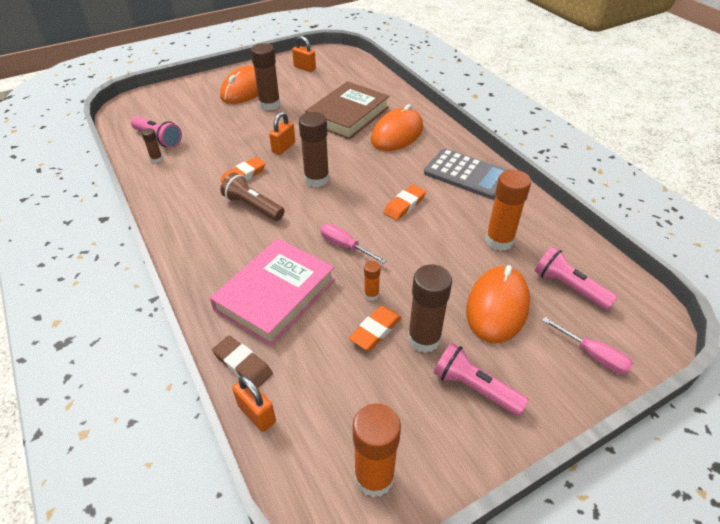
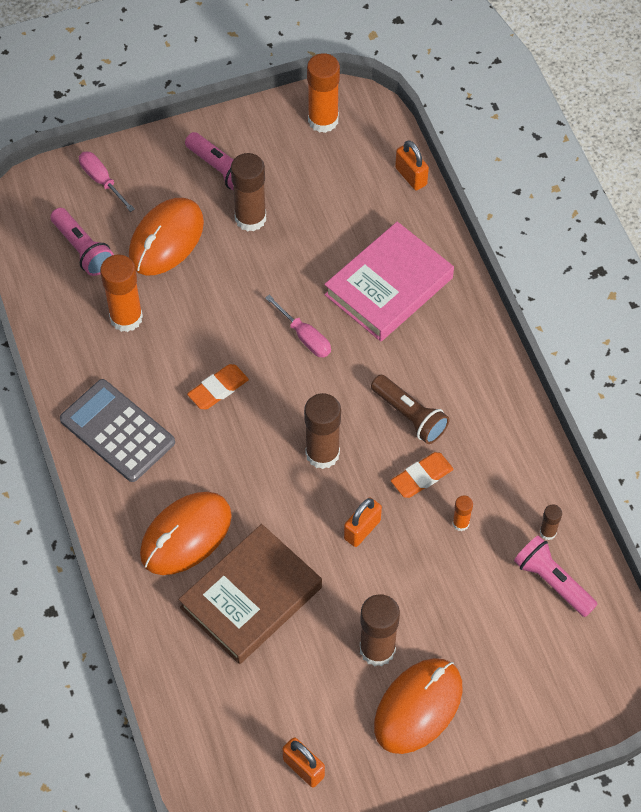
camera: 170 degrees left, 15 degrees up
brown eraser [212,336,273,388] -> none
orange eraser [349,306,402,351] -> none
orange glue stick [364,261,381,301] -> orange glue stick moved to [453,495,473,531]

